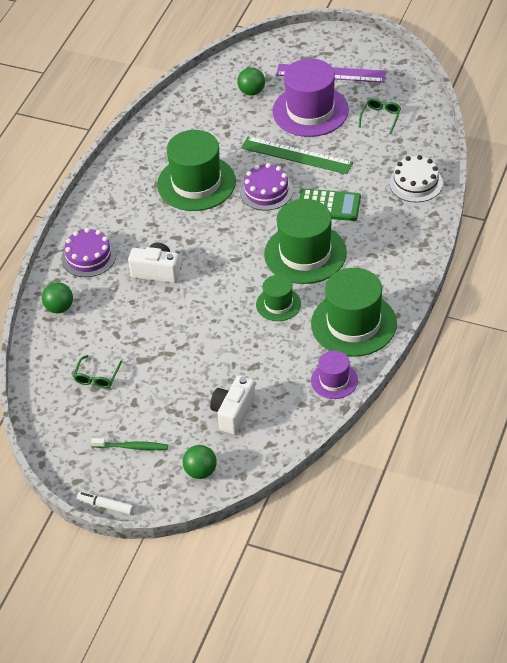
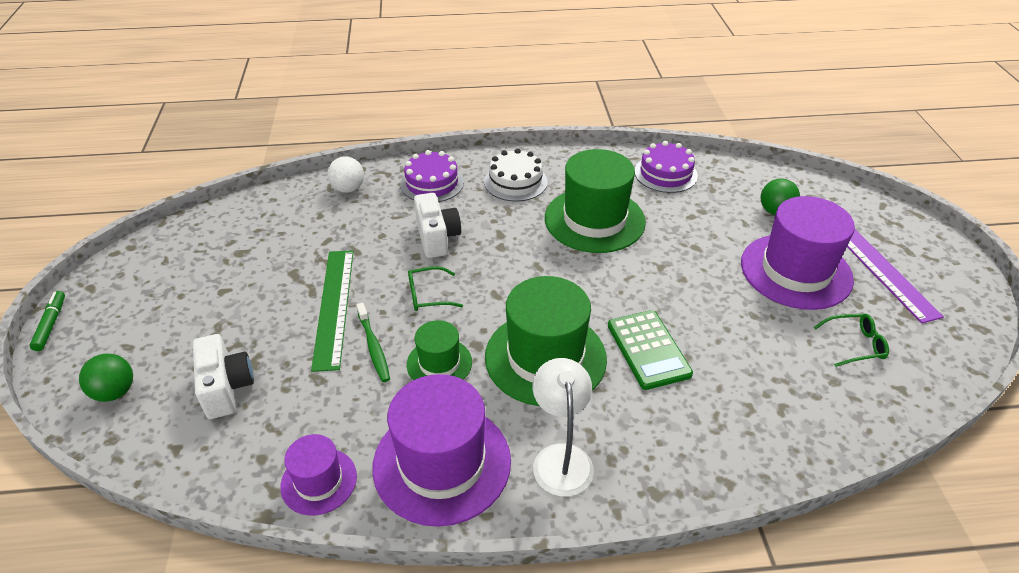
camera: 60 degrees right, 5 degrees down
green ball [42,282,73,313] -> white ball [327,156,364,193]
green glasses [73,355,122,388] -> green glasses moved to [408,266,463,311]
white marker [77,492,134,515] -> green marker [29,291,65,351]
green toothbrush [91,438,168,450] -> green toothbrush moved to [356,303,390,382]
white camera [210,376,255,435] -> white camera turned 75 degrees clockwise [193,334,254,419]
purple cake [240,163,293,211] -> purple cake moved to [635,141,698,193]
green ruler [241,136,353,174] -> green ruler moved to [311,250,354,372]
green hat [311,268,397,357] -> purple hat [372,374,511,527]
white cake [389,155,443,202] -> white cake moved to [484,149,548,202]
none -> white lamp [533,358,594,497]

